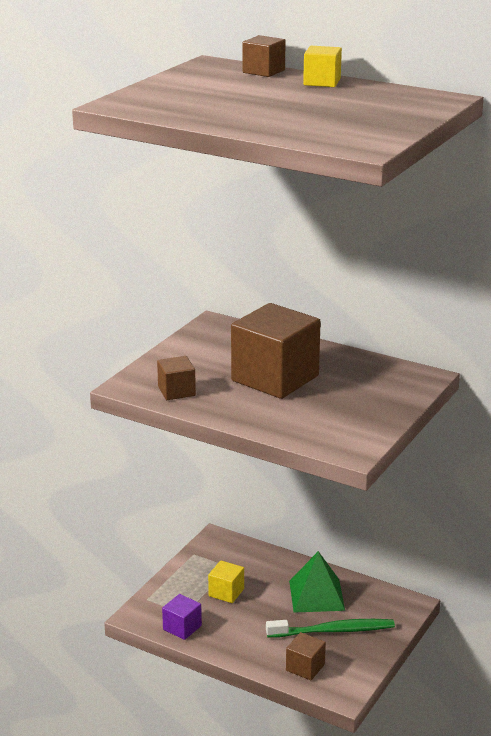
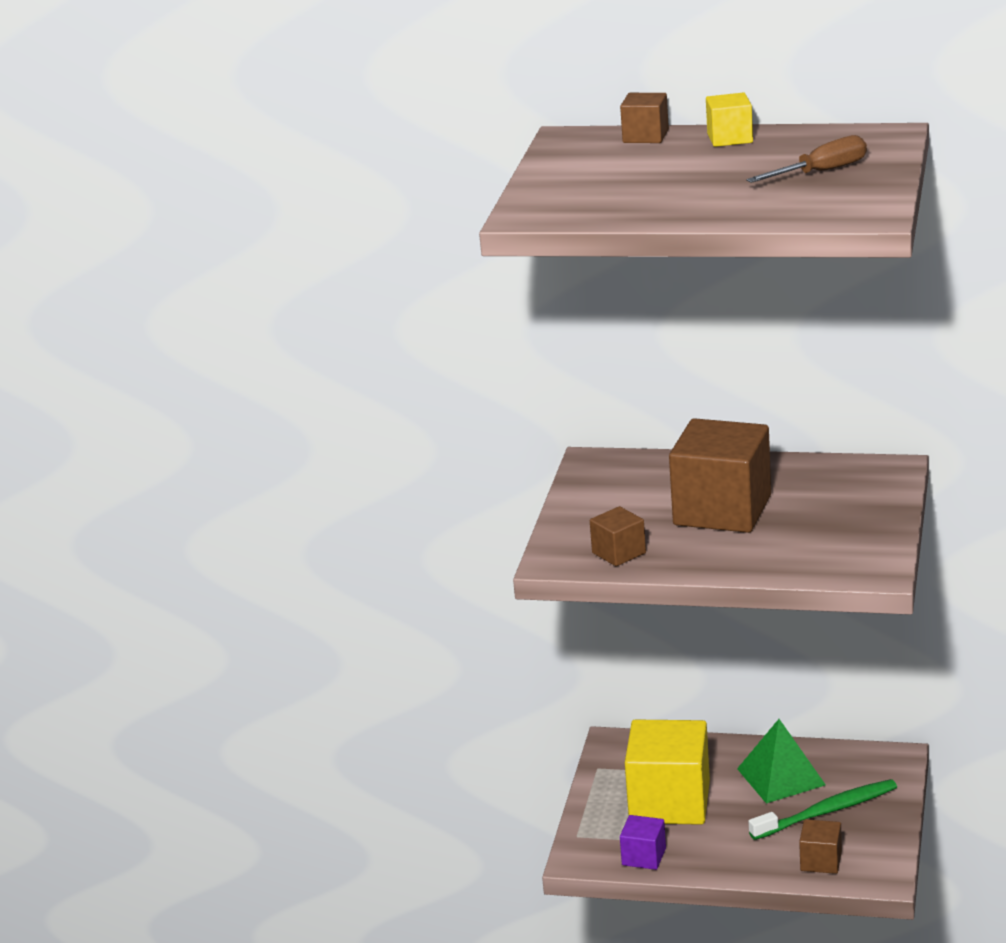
camera: 15 degrees left, 0 degrees up
yellow cube [208,560,244,603] -> yellow cube [625,720,710,825], size x2.11
none -> brown screwdriver [746,135,867,183]

